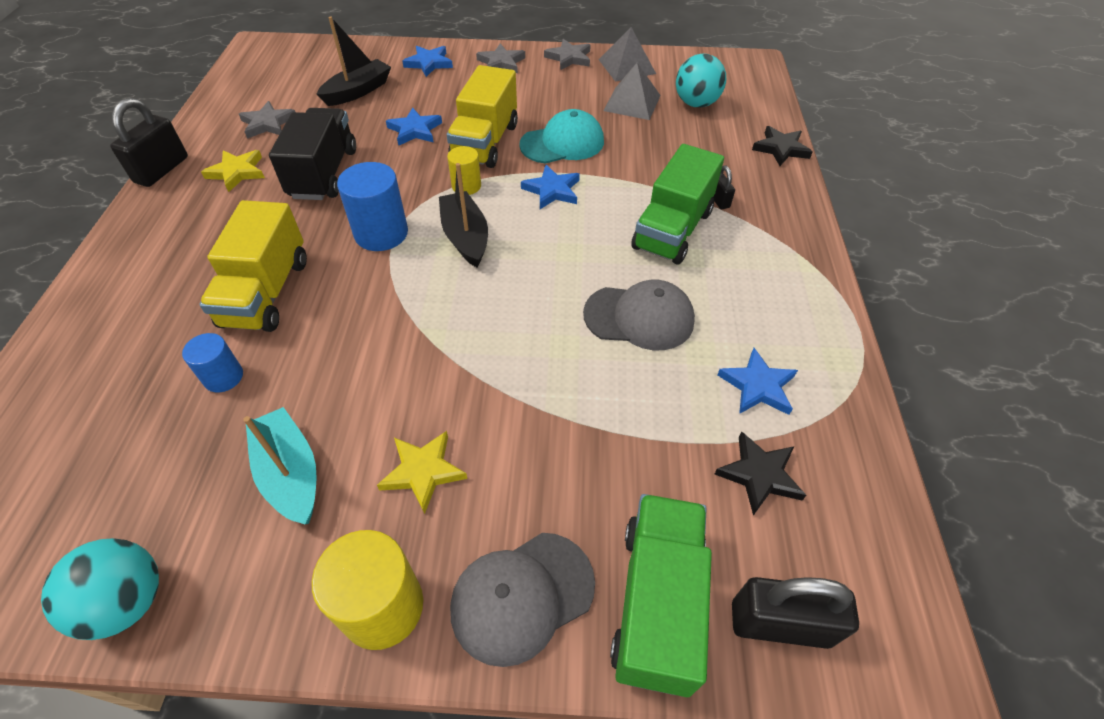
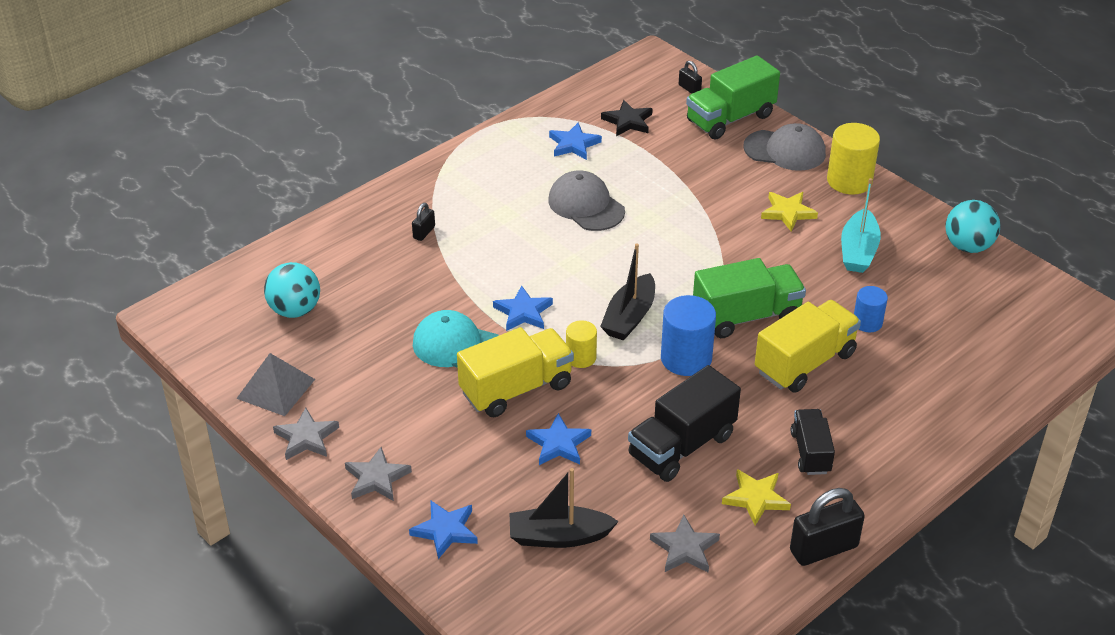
camera: 135 degrees left, 10 degrees down
grey pyramid [603,63,661,120] -> none
green truck [631,144,724,265] -> green truck moved to [693,258,806,338]
black padlock [732,577,859,649] -> black padlock [679,61,702,94], size x0.50
black star [752,126,812,166] -> none
none -> black truck [791,409,835,475]

